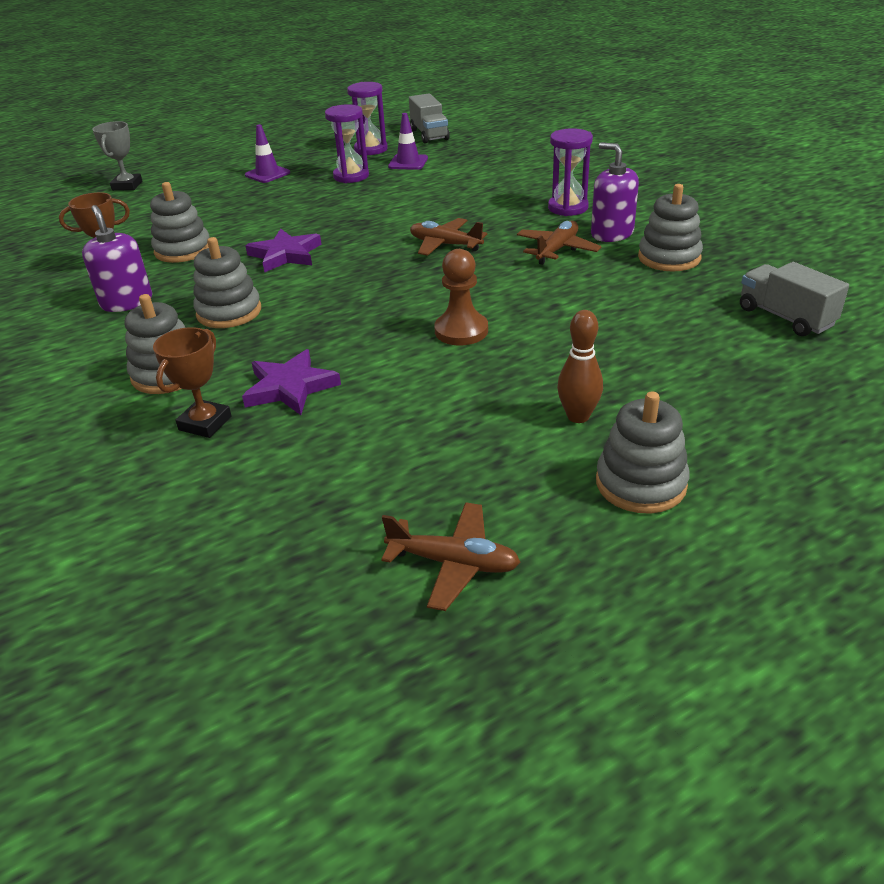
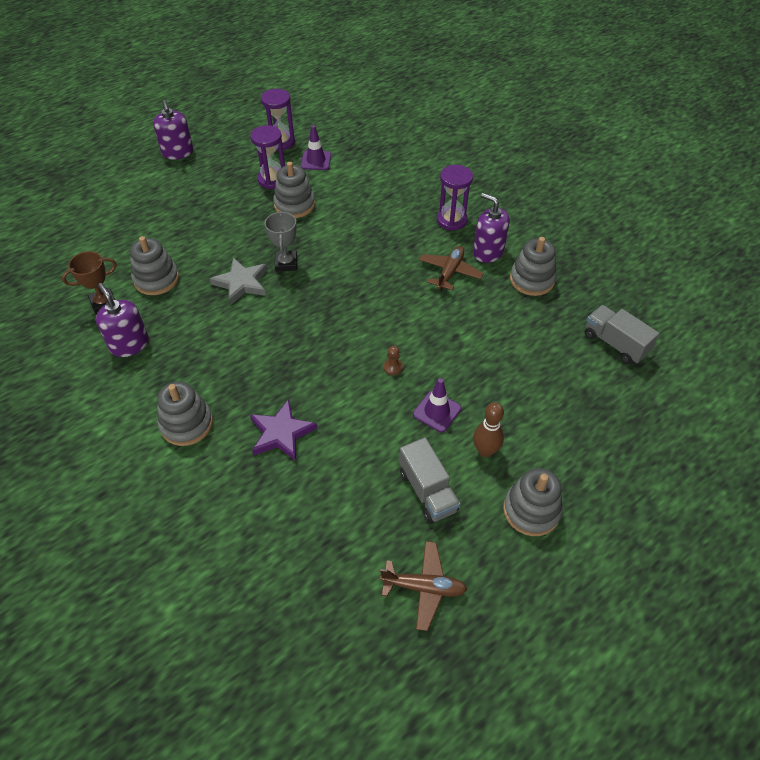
camera: 10 degrees left, 15 degrees up
grey trophy [92,121,142,191] -> grey trophy moved to [265,211,297,272]
brown trophy [153,327,232,438] -> none
grey stacking toy [193,237,261,328] -> grey stacking toy moved to [273,162,315,218]
purple traffic cone [245,124,290,183] -> purple traffic cone moved to [413,378,461,432]
purple star [245,229,322,273] -> grey star [210,258,268,305]
grey truck [409,93,450,143] -> grey truck moved to [399,437,460,523]
brown plane [410,218,487,256] -> none
brown pawn [434,249,488,346] -> brown pawn [384,346,403,375], size x0.50
none -> purple soap dispenser [153,100,193,160]

